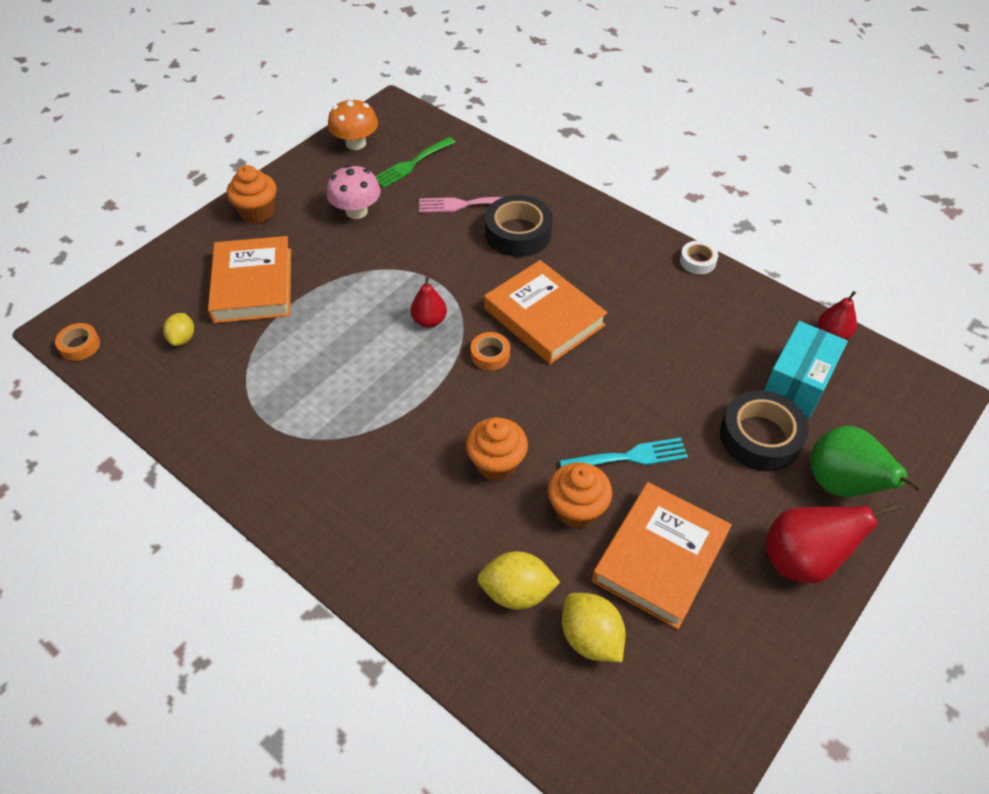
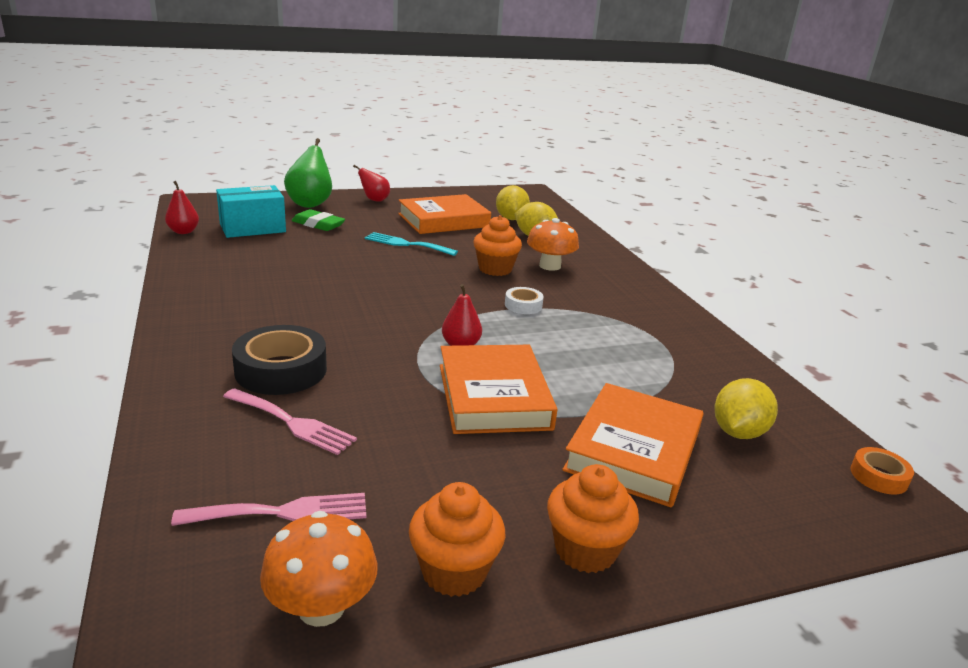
camera: 150 degrees left, 25 degrees down
yellow lemon [163,313,194,346] -> yellow lemon [714,378,778,439], size x1.57
pink mushroom [326,165,381,219] -> none
green fork [375,137,456,188] -> pink fork [171,493,366,526]
orange tape [471,332,510,370] -> none
orange book [484,260,607,364] -> orange book moved to [440,345,557,434]
orange cupcake [548,462,612,529] -> orange cupcake moved to [409,482,506,597]
white tape [680,241,718,274] -> white tape moved to [505,287,544,314]
black tape [720,390,809,472] -> green eraser [292,209,345,231]
red pear [765,503,898,583] -> red pear [353,165,390,202], size x0.59
none -> orange mushroom [527,218,579,271]

